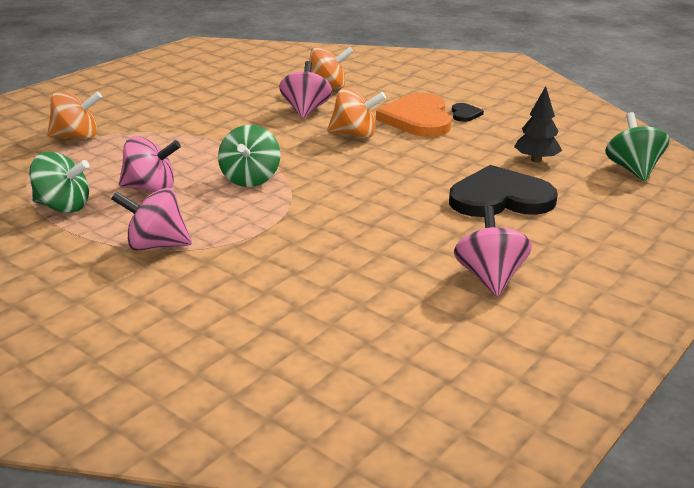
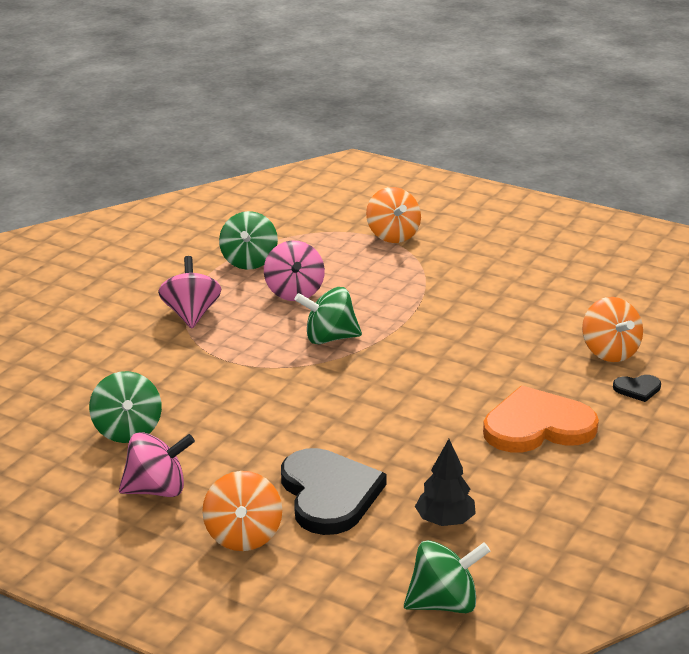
camera: 80 degrees right, 0 degrees up
pink spinning top [279,61,332,119] -> none
orange spinning top [327,88,386,138] -> orange spinning top moved to [202,471,282,551]
black heart [452,103,484,122] -> black heart moved to [613,375,661,402]
none -> green spinning top [89,371,162,443]

